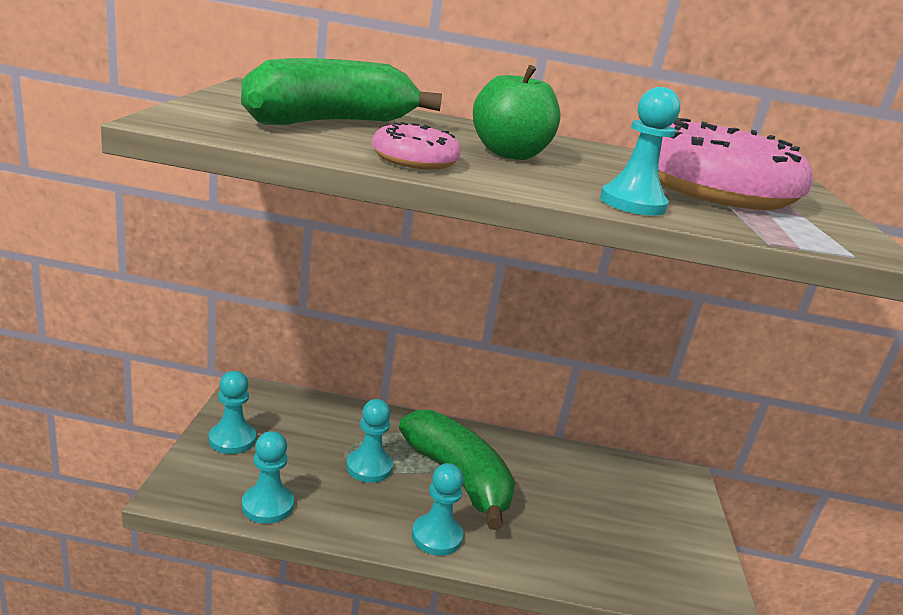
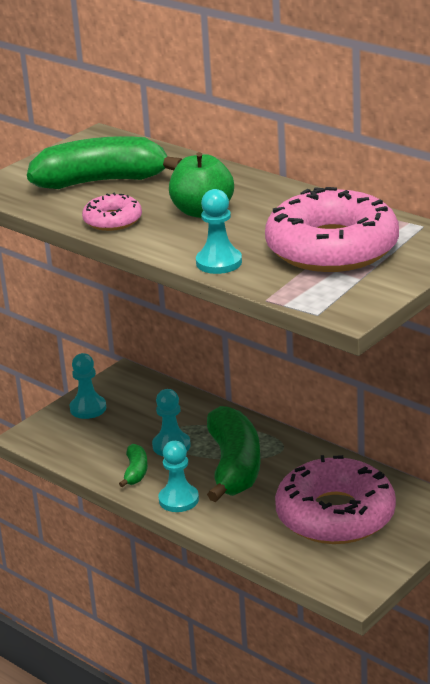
camera: 40 degrees right, 5 degrees up
turquoise pawn [242,431,294,524] -> none
none -> green banana [119,444,148,487]
none -> pink donut [275,455,396,544]

